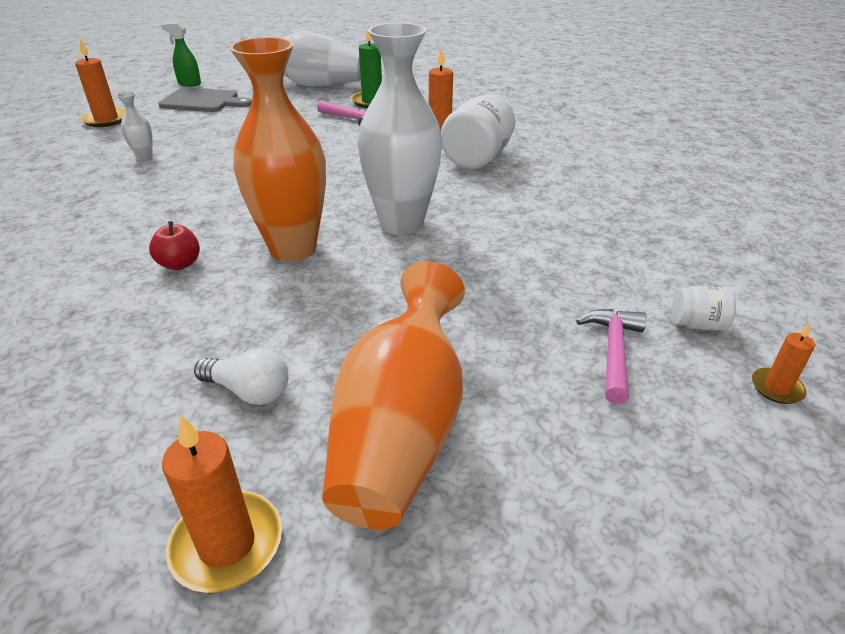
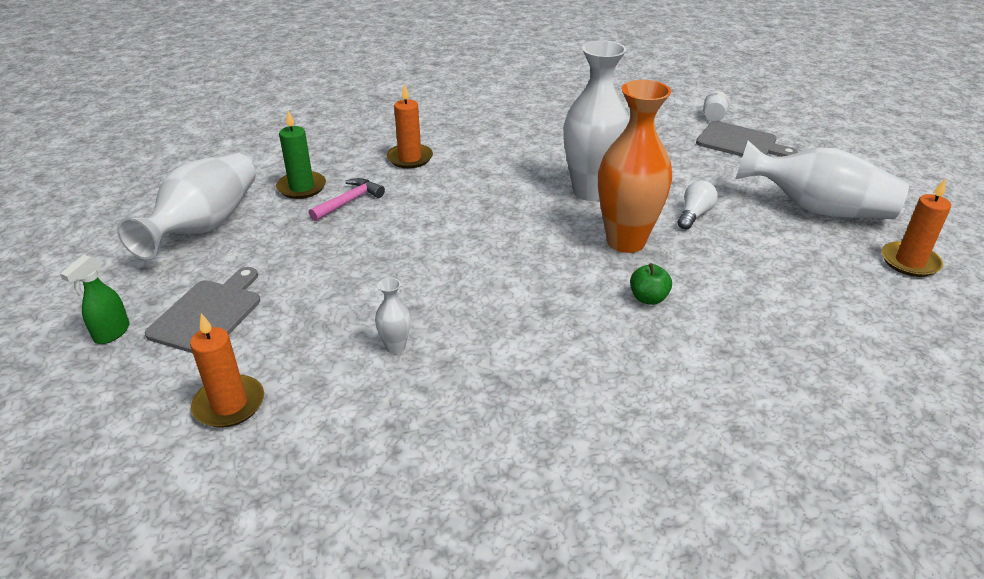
camera: 80 degrees left, 0 degrees up
red apple [149,221,200,270] -> green apple [630,263,672,305]
white light bulb [194,348,289,405] -> white light bulb moved to [678,180,718,230]
orange vase [322,261,465,530] -> white vase [735,141,909,219]
white jar [441,94,515,169] -> none
pink hammer [576,309,647,404] -> grey cutting board [696,121,798,157]
orange candle [752,323,815,404] -> none

